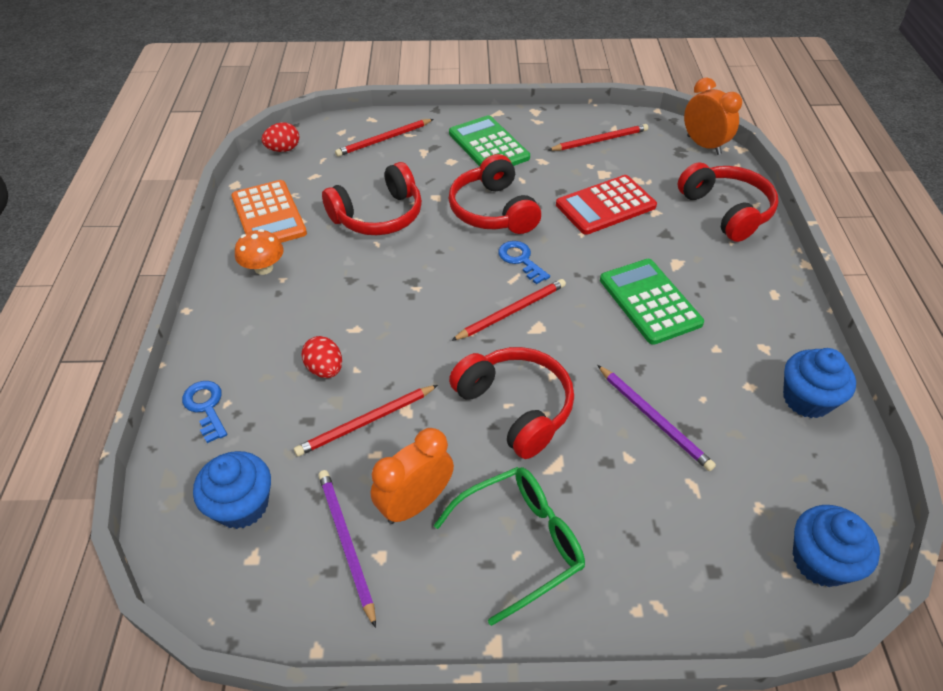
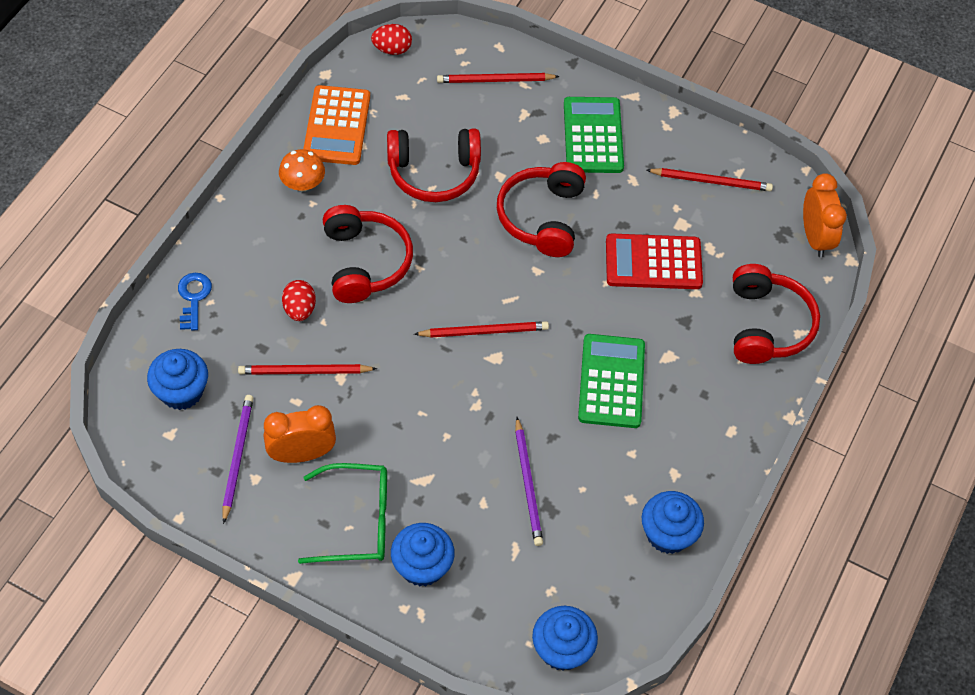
camera: 25 degrees right, 10 degrees up
red headphones [449,347,574,459] -> red headphones moved to [323,205,413,303]
blue key [498,241,550,285] -> none
none -> blue cupcake [391,523,455,586]

